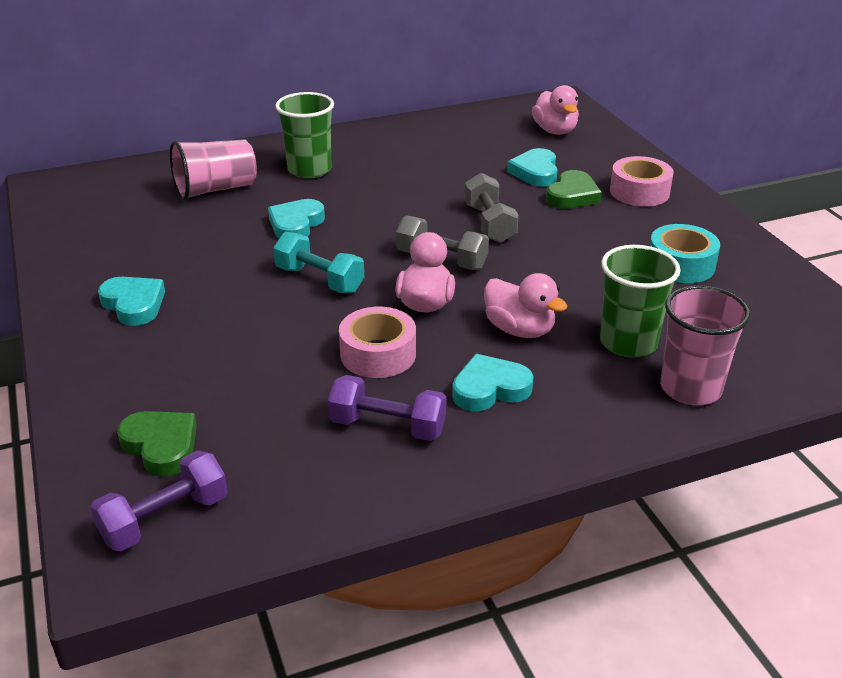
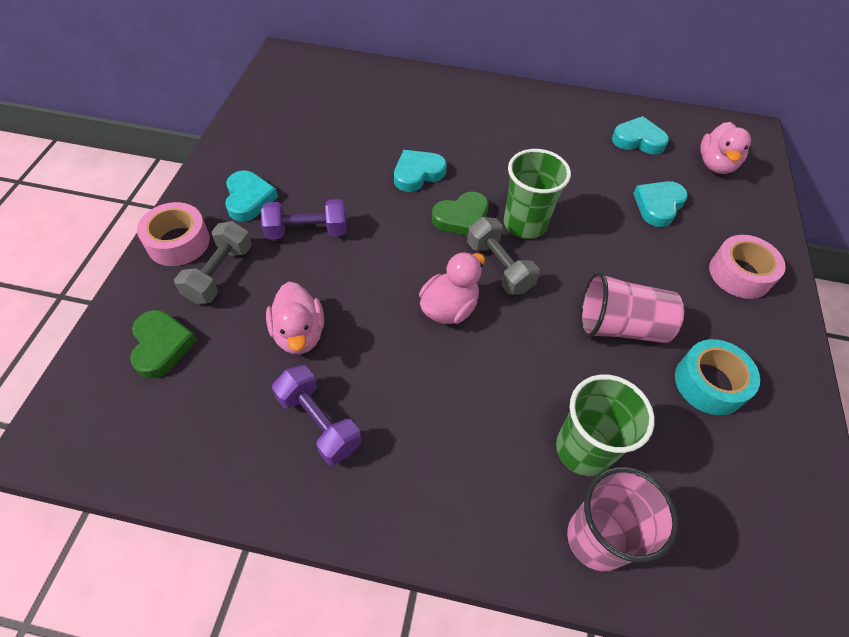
camera: 30 degrees right, 20 degrees up
purple dumbbell [90,450,228,551] -> purple dumbbell moved to [261,199,346,239]
pink cup [170,139,257,200] -> pink cup moved to [580,272,684,343]
turquoise dumbbell [273,232,364,293] -> none
green cup [275,92,334,179] -> green cup moved to [504,149,571,239]
pink tape [339,307,416,378] -> pink tape moved to [137,202,210,266]
turquoise heart [452,354,533,412] -> turquoise heart moved to [612,116,669,155]
grey dumbbell [464,173,519,243] -> grey dumbbell moved to [174,221,252,304]
pink duck [484,273,567,338] -> pink duck moved to [266,282,324,354]
green heart [546,170,602,209] -> green heart moved to [432,192,489,236]

